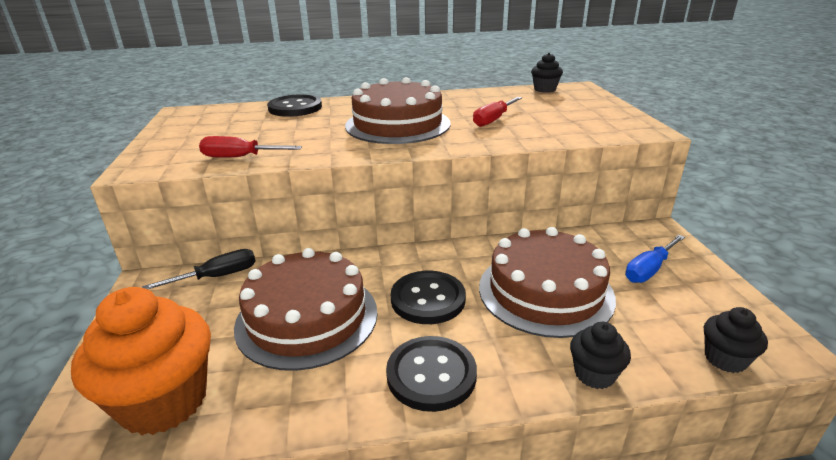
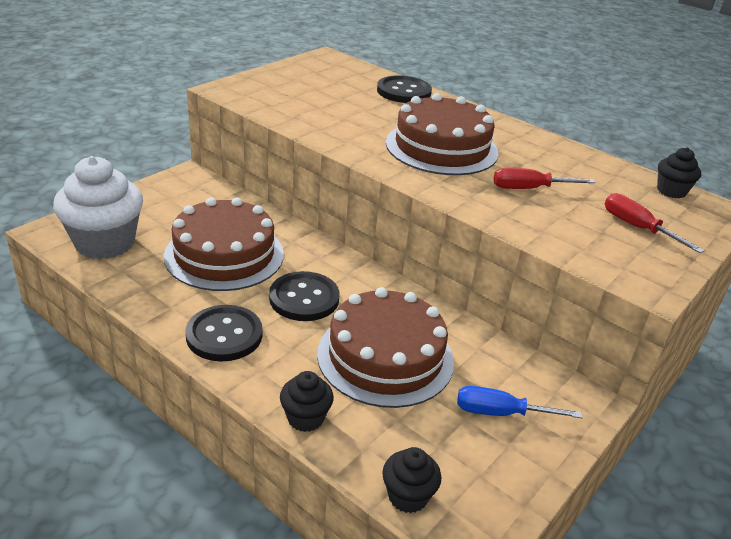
camera: 45 degrees right, 5 degrees up
orange cupcake [71,287,211,435] -> white cupcake [53,156,143,259]
black screwdriver [142,249,256,289] -> none
red screwdriver [199,136,302,158] -> red screwdriver moved to [605,193,705,253]

